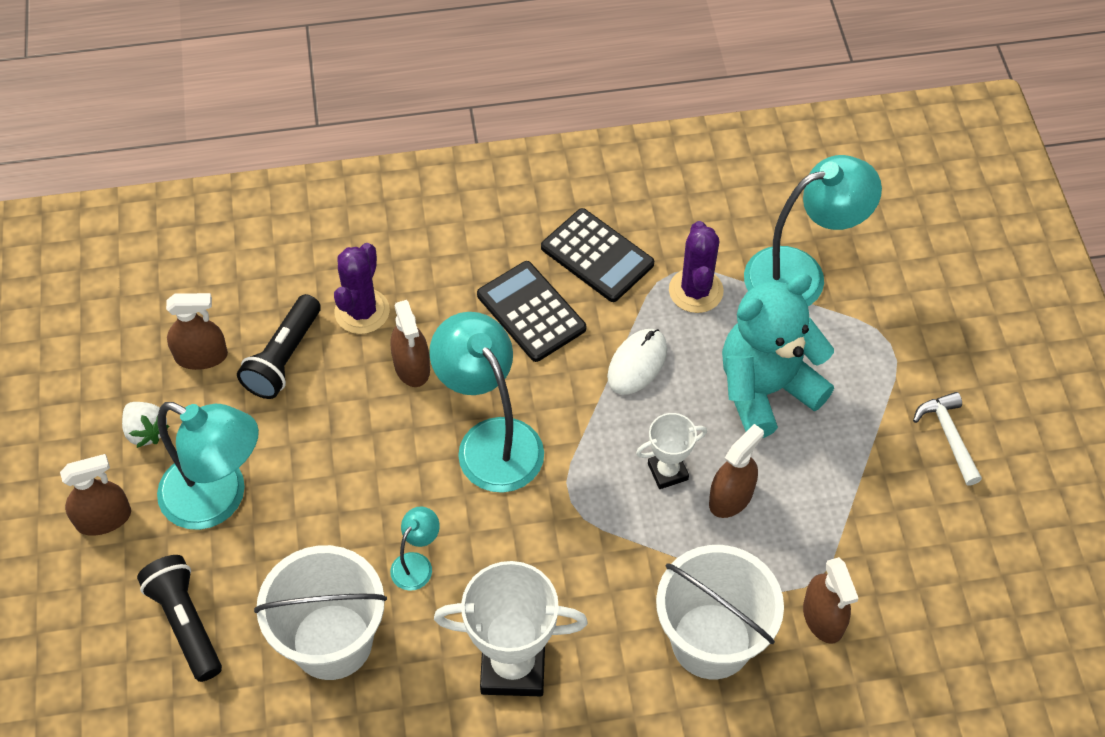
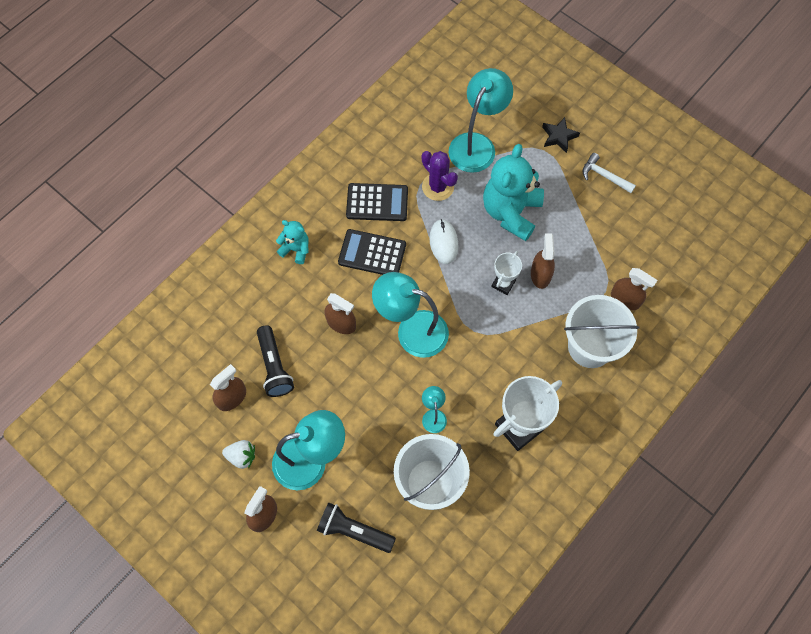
camera: 40 degrees left, 10 degrees up
purple cactus [334,243,390,334] -> none
none -> turquoise teddy bear [276,220,309,264]
none -> black star [542,117,580,153]

